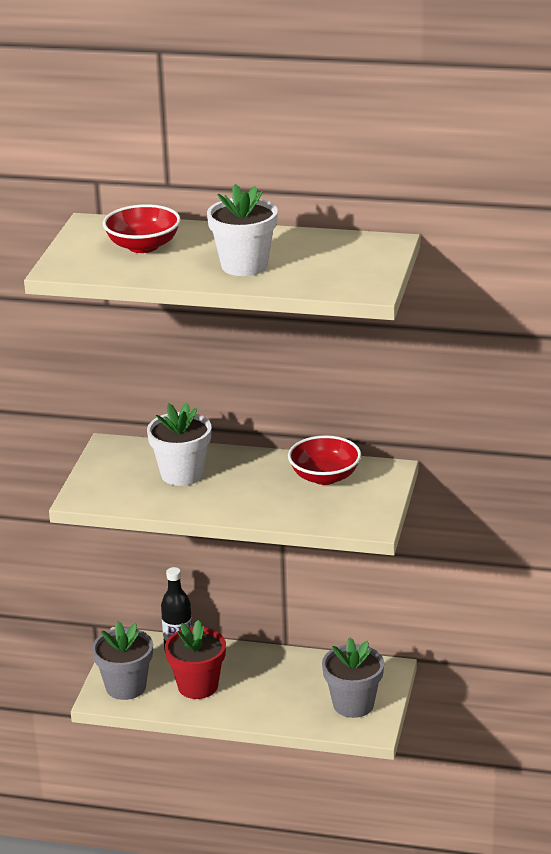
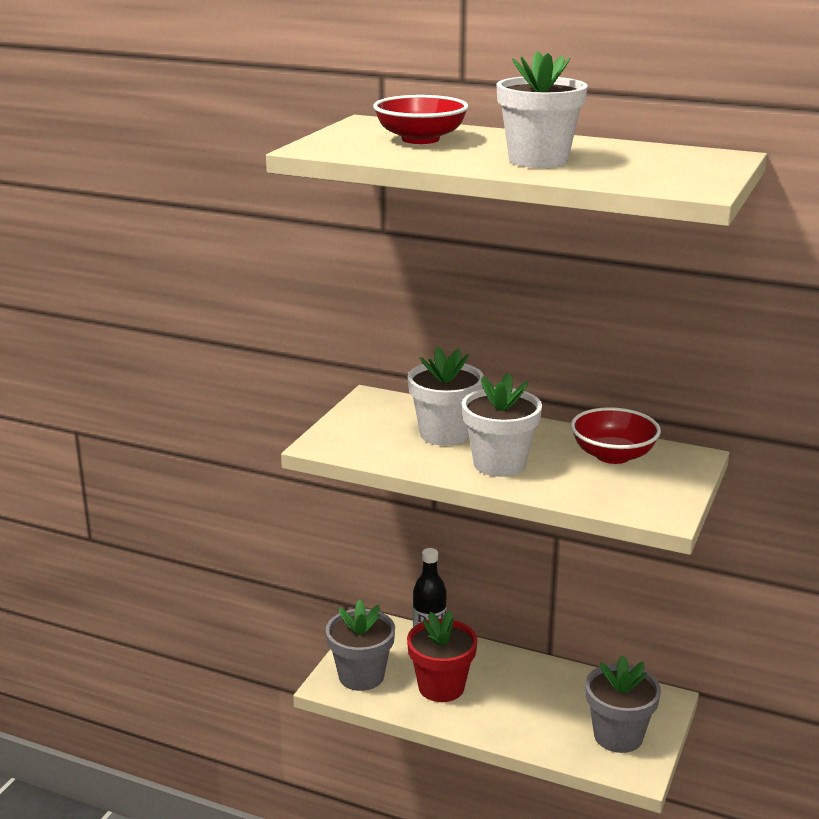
camera: 10 degrees right, 5 degrees down
none -> white flower pot [462,373,542,477]

